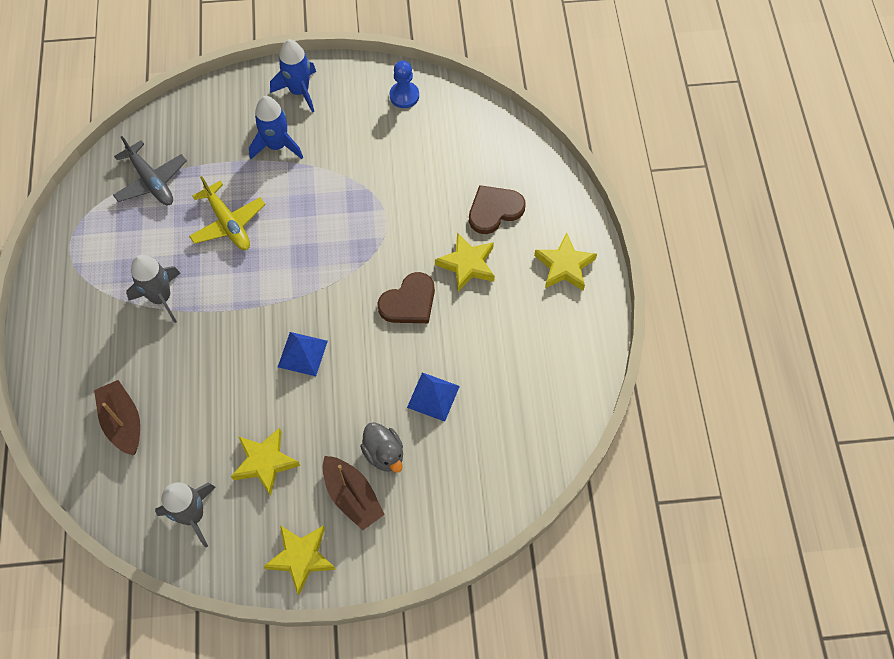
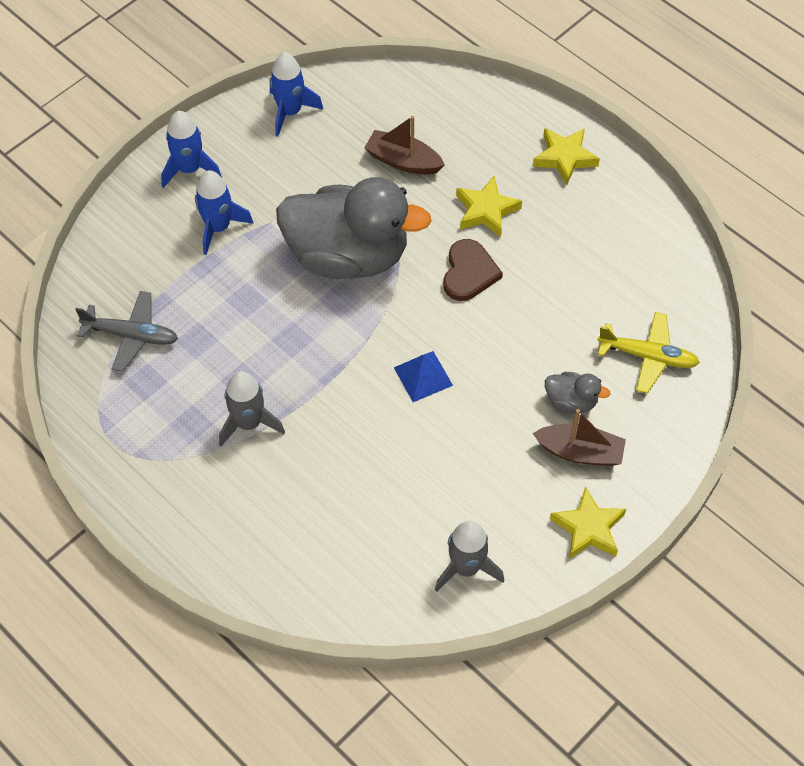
camera: 40 degrees left, 5 degrees down
brown boat [94,380,140,456] -> brown boat moved to [364,116,445,174]
yellow plane [189,176,265,250] -> yellow plane moved to [597,312,700,393]
yellow star [231,427,300,496] -> none
blue pawn [389,60,419,108] -> blue rocket [270,52,323,137]
blue pyramid [407,372,460,422] -> none
brown heart [469,185,525,234] -> none
none -> grey duck [276,177,431,279]

